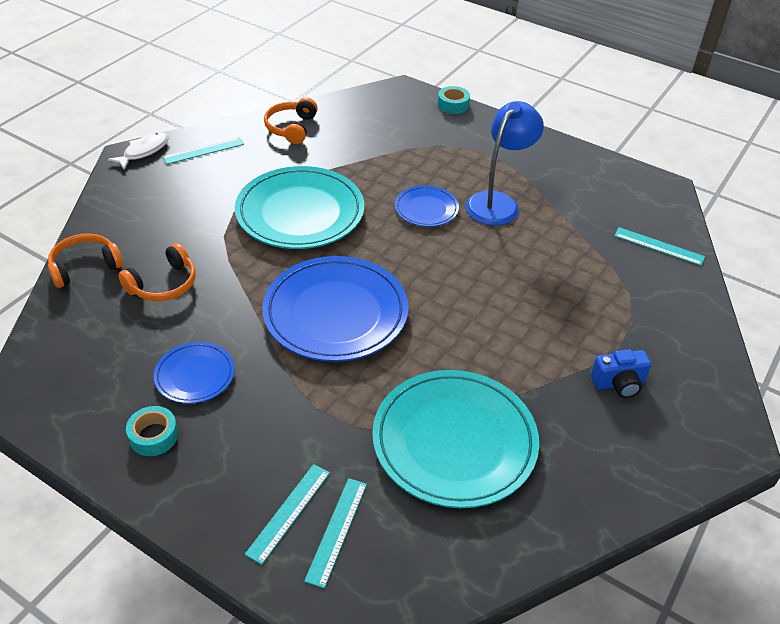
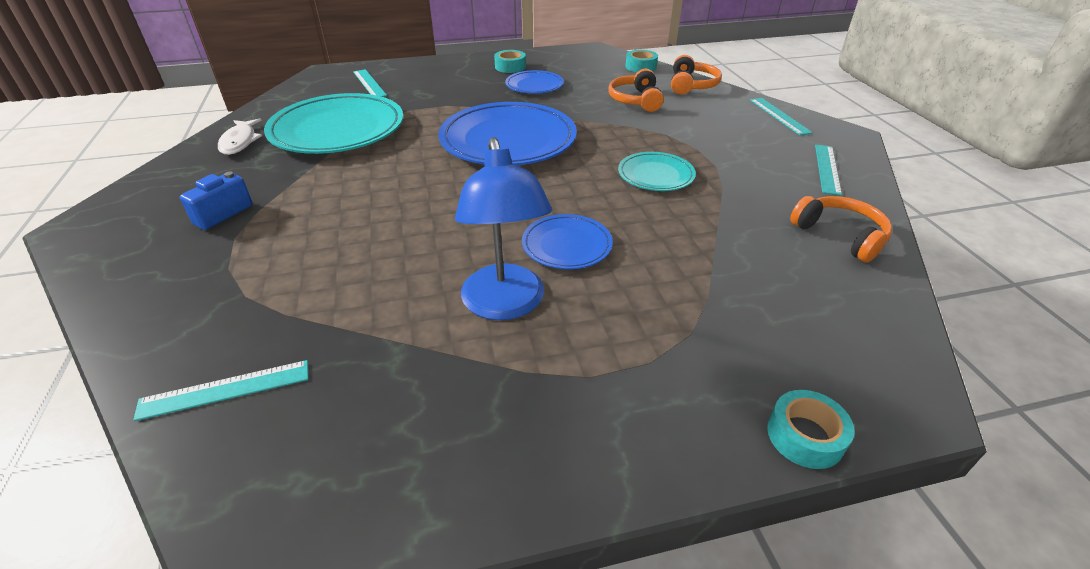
camera: 135 degrees right, 5 degrees down
white fish [108,132,169,169] -> white fish moved to [218,118,262,155]
turquoise plate [235,166,364,249] -> turquoise plate [618,152,696,191], size x0.51
turquoise ruler [245,464,330,565] -> turquoise ruler moved to [750,98,813,135]
none -> turquoise tape [625,50,658,72]

